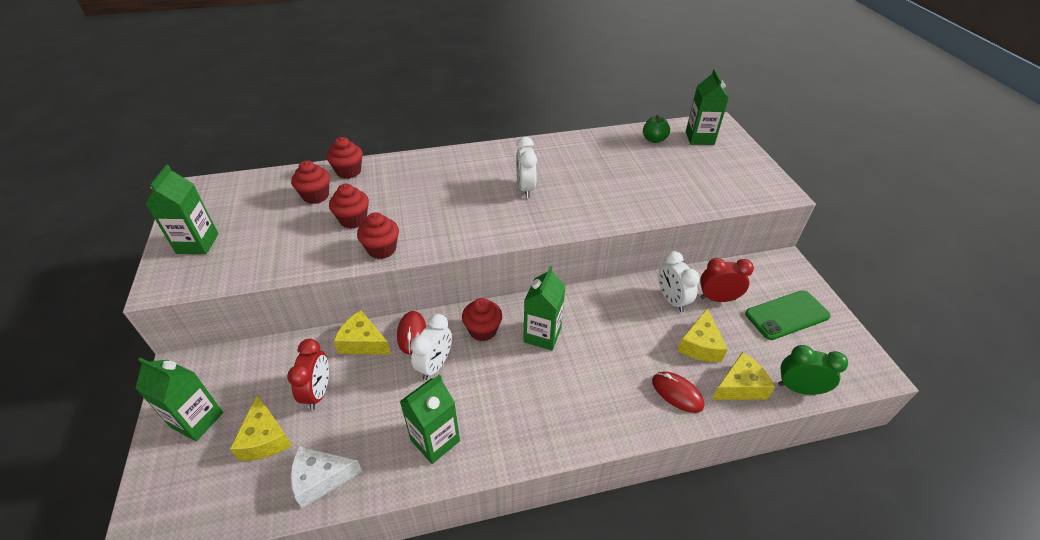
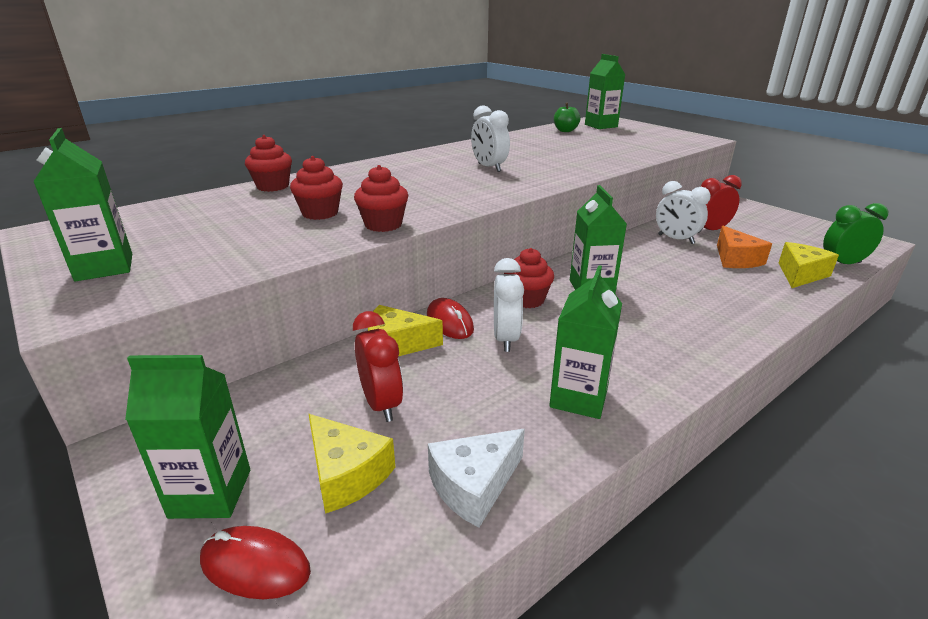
camera: 25 degrees left, 15 degrees down
red cupcake [291,160,330,204] -> none
red mouse [652,371,704,413] -> red mouse moved to [200,526,311,599]
yellow cheese [678,308,728,362] -> orange cheese [717,226,772,268]
green phone [745,290,831,340] -> none

